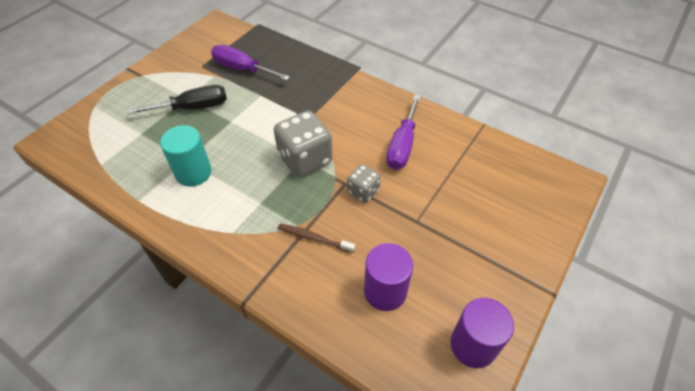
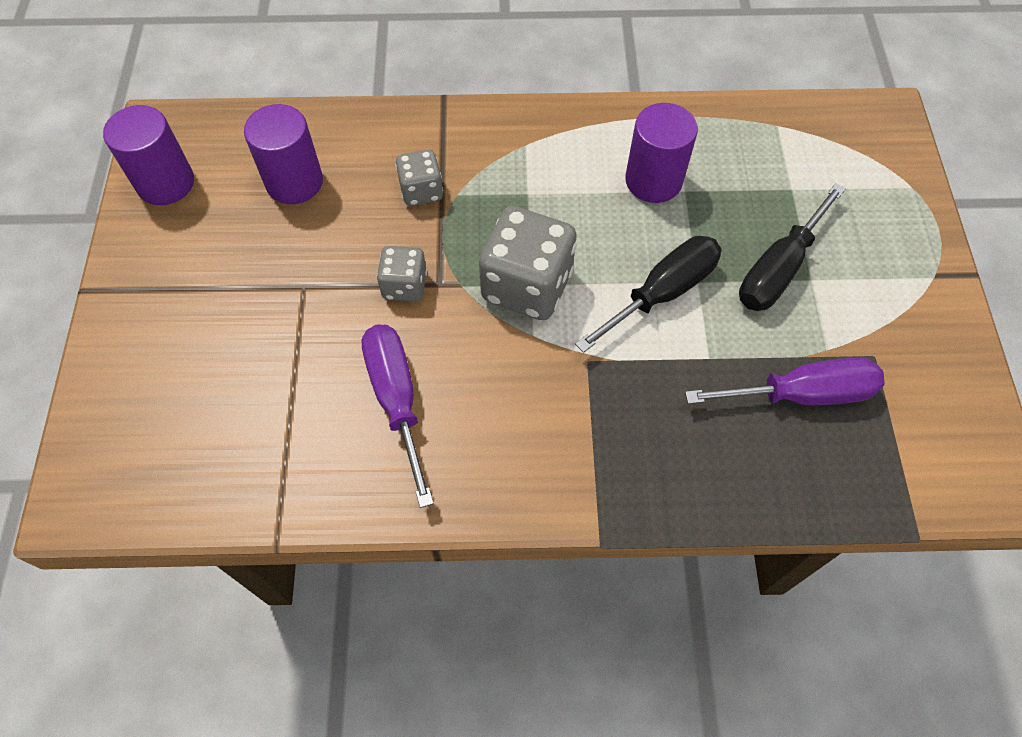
camera: 145 degrees right, 10 degrees up
turquoise cylinder [160,125,212,187] -> purple cylinder [625,103,698,203]
brown toothbrush [278,223,355,253] -> grey dice [395,150,443,206]
none -> black screwdriver [575,236,722,353]

